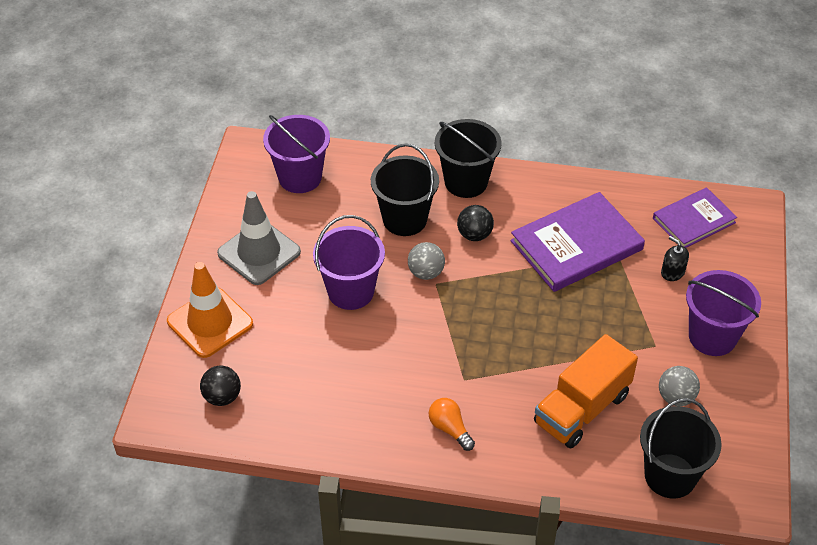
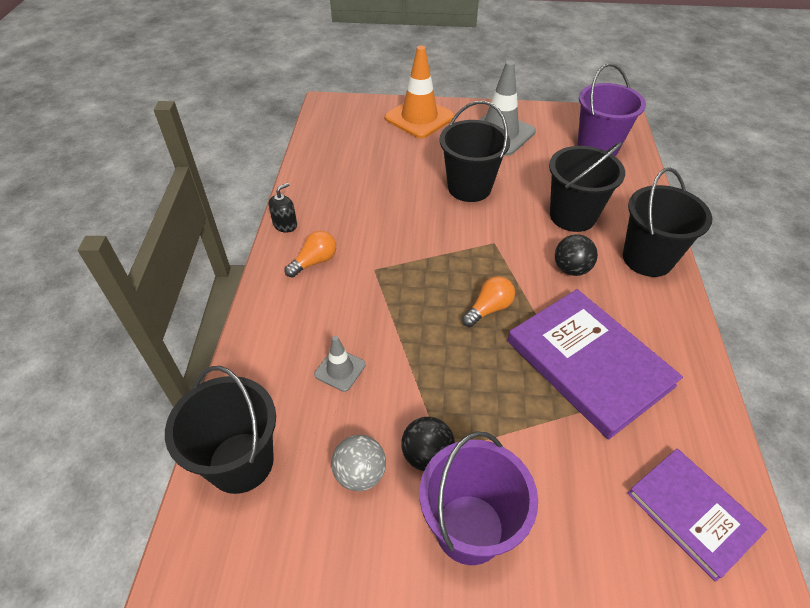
camera: 85 degrees right, 0 degrees up
black ball [200,365,241,406] -> black ball moved to [401,417,455,471]
purple bucket [313,215,385,310] -> black bucket [439,101,510,202]
grey ball [408,242,445,280] -> none
orange truck [534,334,638,448] -> grey traffic cone [314,336,366,392]
black soap dispenser [661,236,689,281] -> black soap dispenser moved to [269,183,297,233]
none -> orange light bulb [462,276,515,327]

